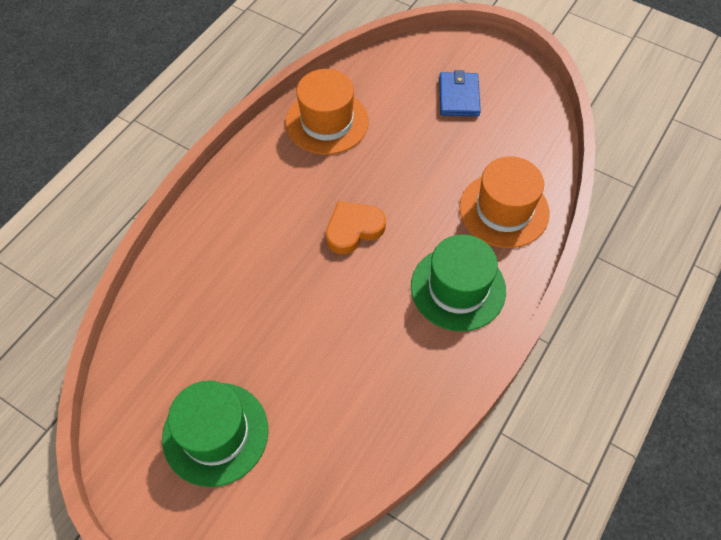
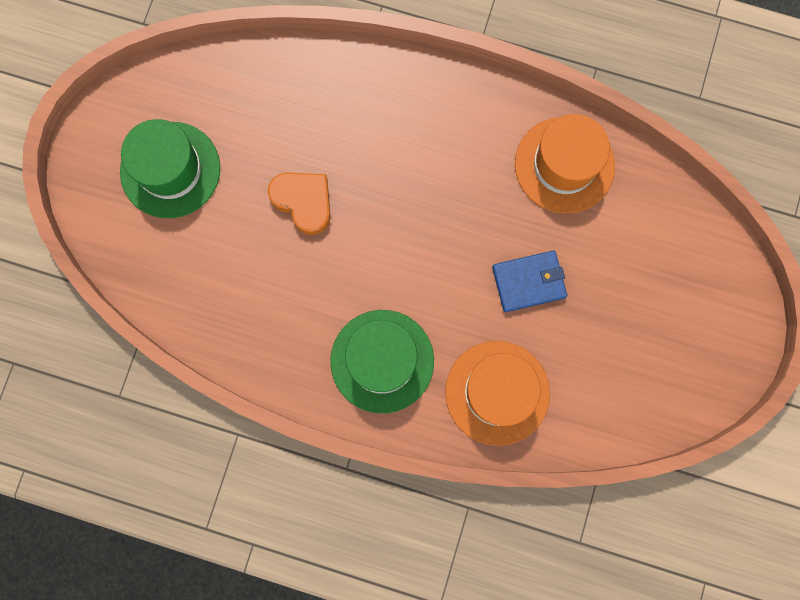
camera: 75 degrees right, 20 degrees up
orange heart [326,201,386,254] -> orange heart moved to [268,172,331,235]
blue wallet [439,70,481,117] -> blue wallet moved to [492,251,567,312]

